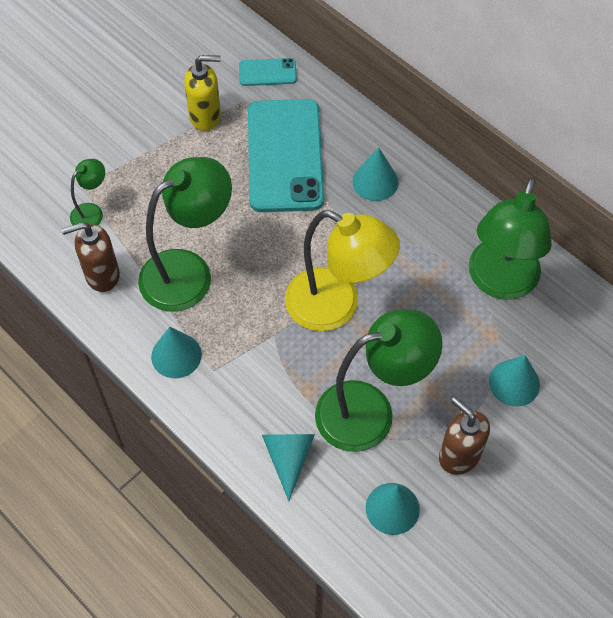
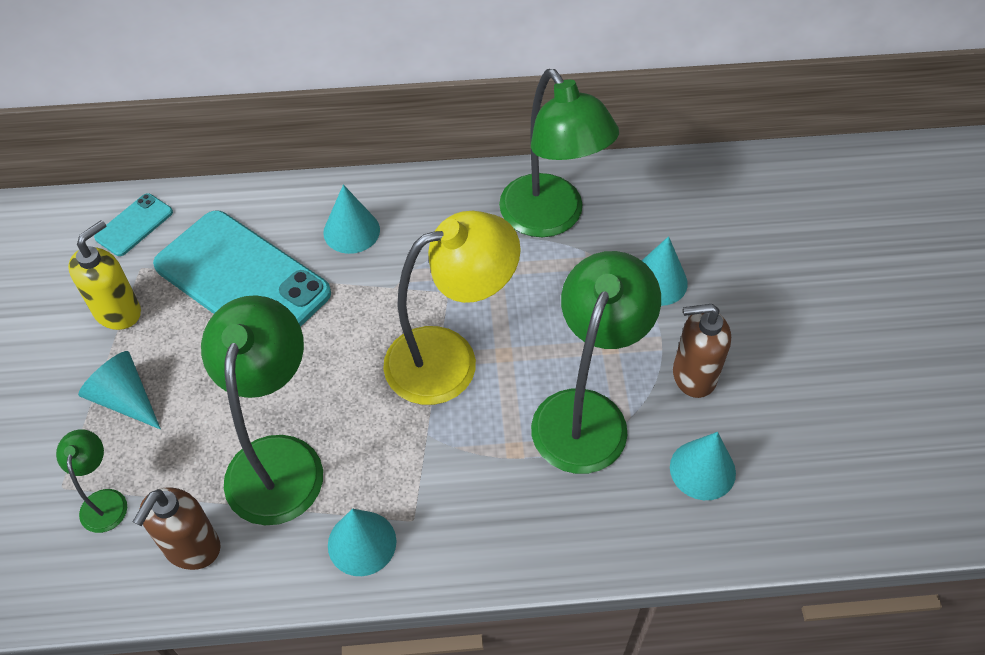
camera: 50 degrees left, 5 degrees down
turquoise cone [262,434,315,501] -> turquoise cone moved to [78,351,161,429]

